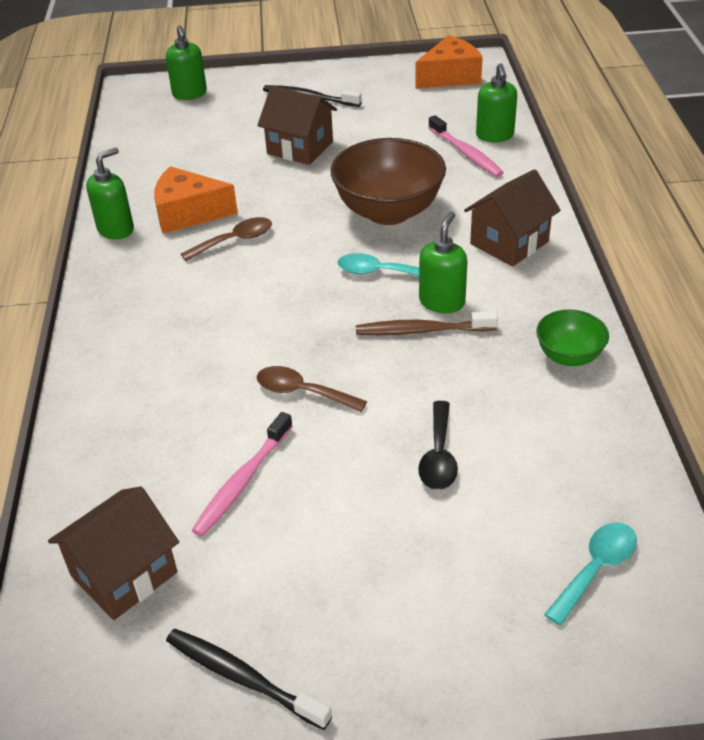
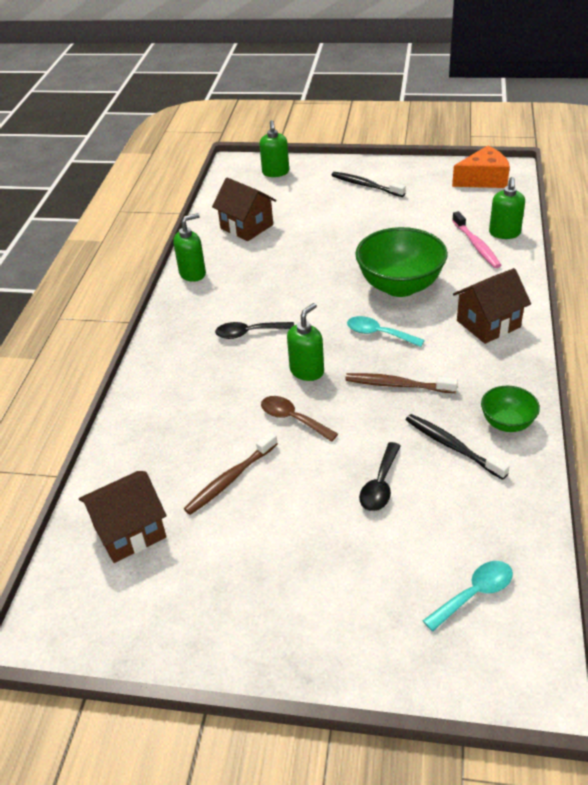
camera: 15 degrees right, 0 degrees up
orange cheese [154,166,238,234] -> none
black toothbrush [166,629,332,730] -> black toothbrush moved to [406,414,510,480]
brown spoon [181,217,272,261] -> none
pink toothbrush [191,412,293,537] -> brown toothbrush [184,432,278,515]
brown house [257,86,337,165] -> brown house moved to [212,177,276,241]
brown bowl [330,138,446,225] -> green bowl [355,227,448,297]
green soap dispenser [419,212,467,313] -> green soap dispenser moved to [287,303,324,381]
none -> black spoon [215,322,294,339]

